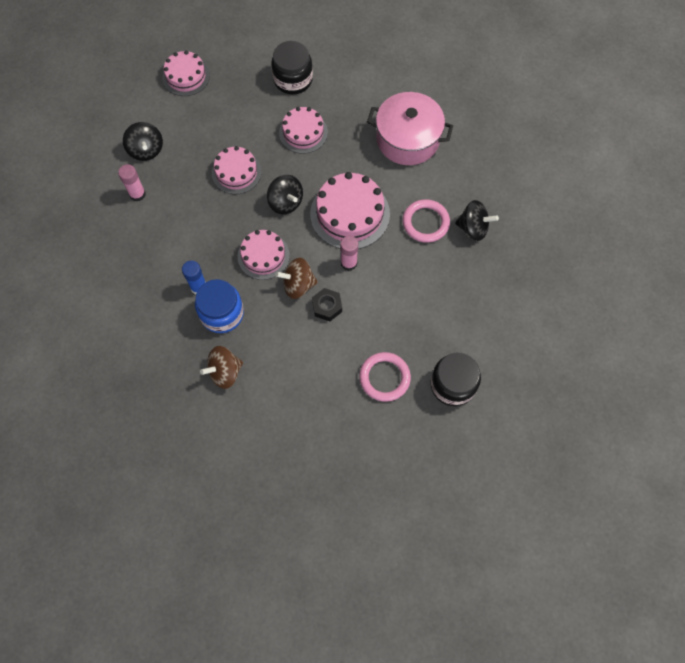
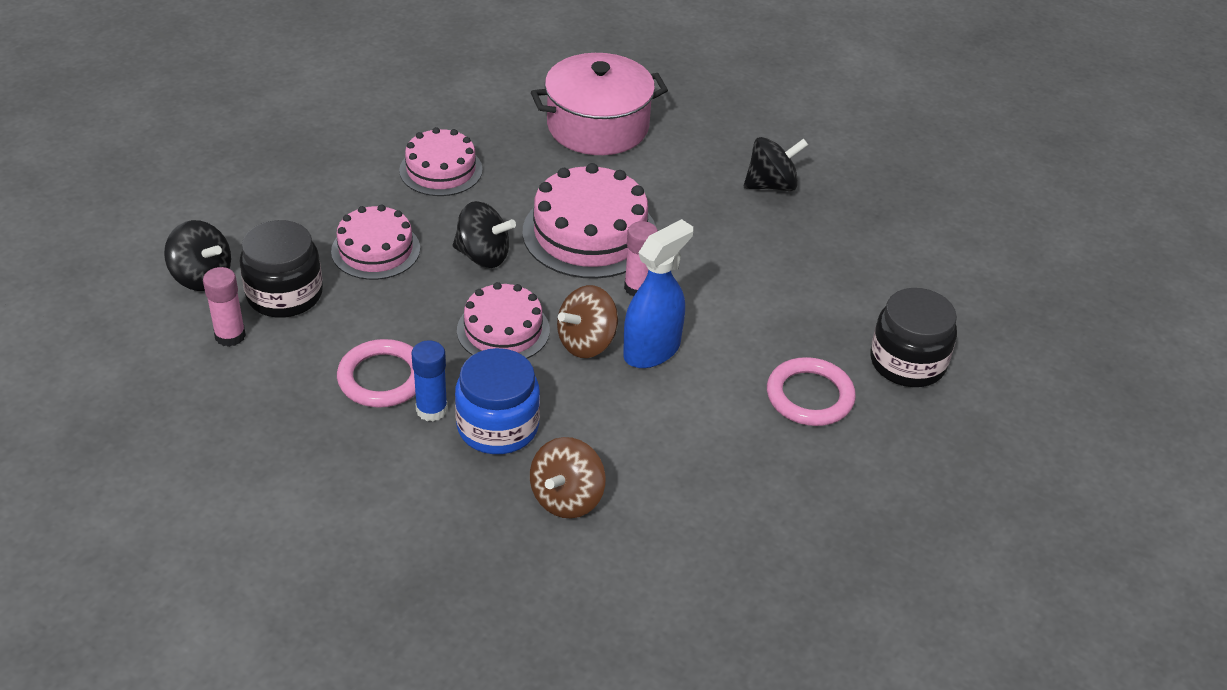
camera: 35 degrees left, 25 degrees down
pink cake [162,50,210,96] -> none
black jar [271,41,313,94] -> black jar moved to [239,220,323,318]
black nut [312,288,342,322] -> blue spray bottle [623,219,693,368]
pink ring [403,199,450,243] -> pink ring moved to [337,339,416,408]

